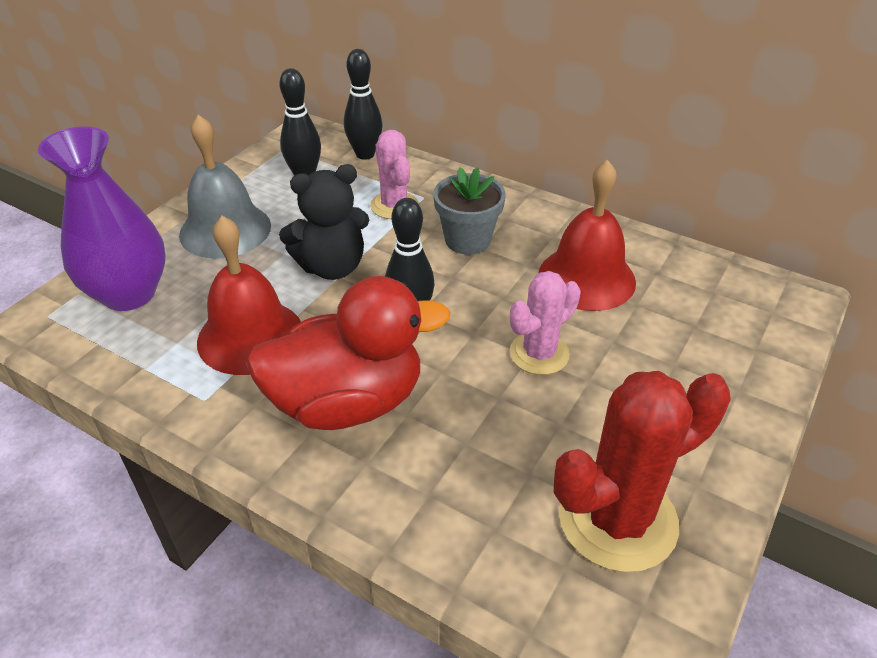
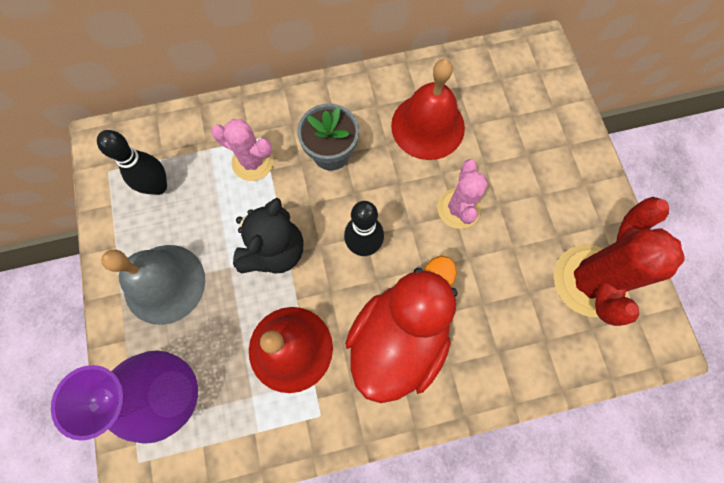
camera: 45 degrees left, 30 degrees up
black bowling pin [344,49,382,160] -> none

